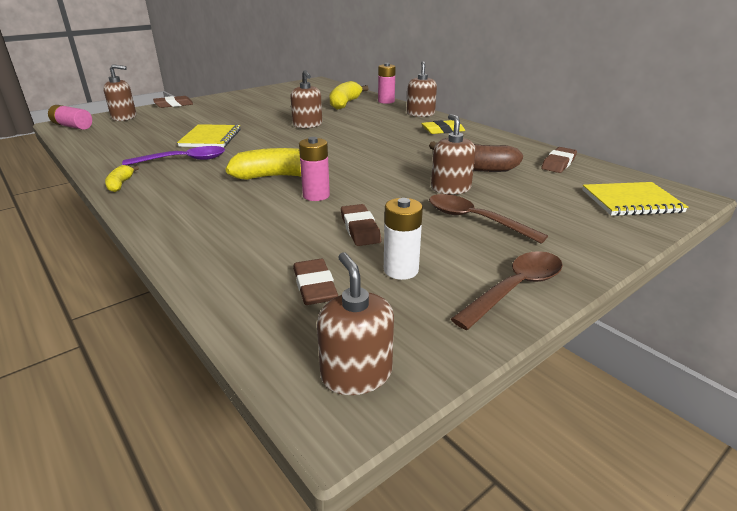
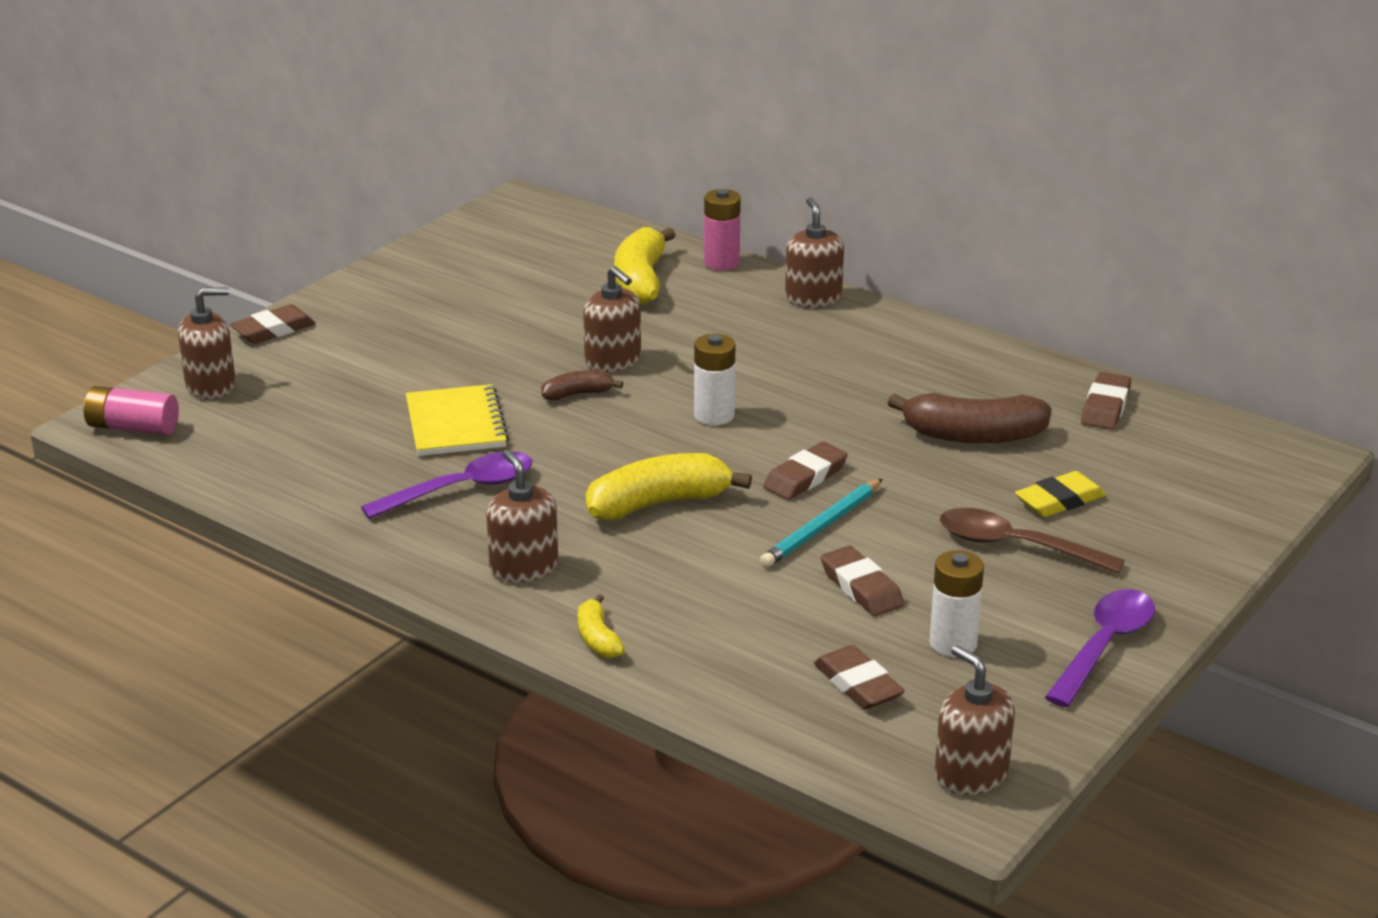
camera: 15 degrees left, 0 degrees up
yellow banana [105,165,139,192] -> yellow banana moved to [578,594,625,658]
pink battery [299,137,330,201] -> none
yellow eraser [421,120,465,134] -> yellow eraser moved to [1015,471,1106,517]
brown soap dispenser [431,114,476,195] -> brown soap dispenser moved to [486,450,558,582]
brown spoon [451,251,563,330] -> purple spoon [1045,589,1155,707]
yellow notebook [582,182,688,216] -> none
none -> brown banana [541,370,623,400]
none -> white battery [694,334,735,425]
none -> turquoise pencil [760,479,882,568]
none -> brown eraser [763,442,848,500]

